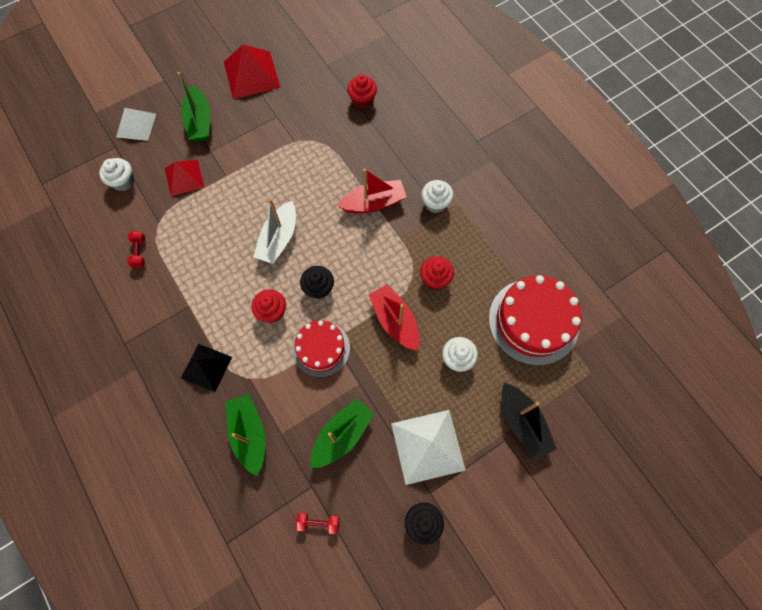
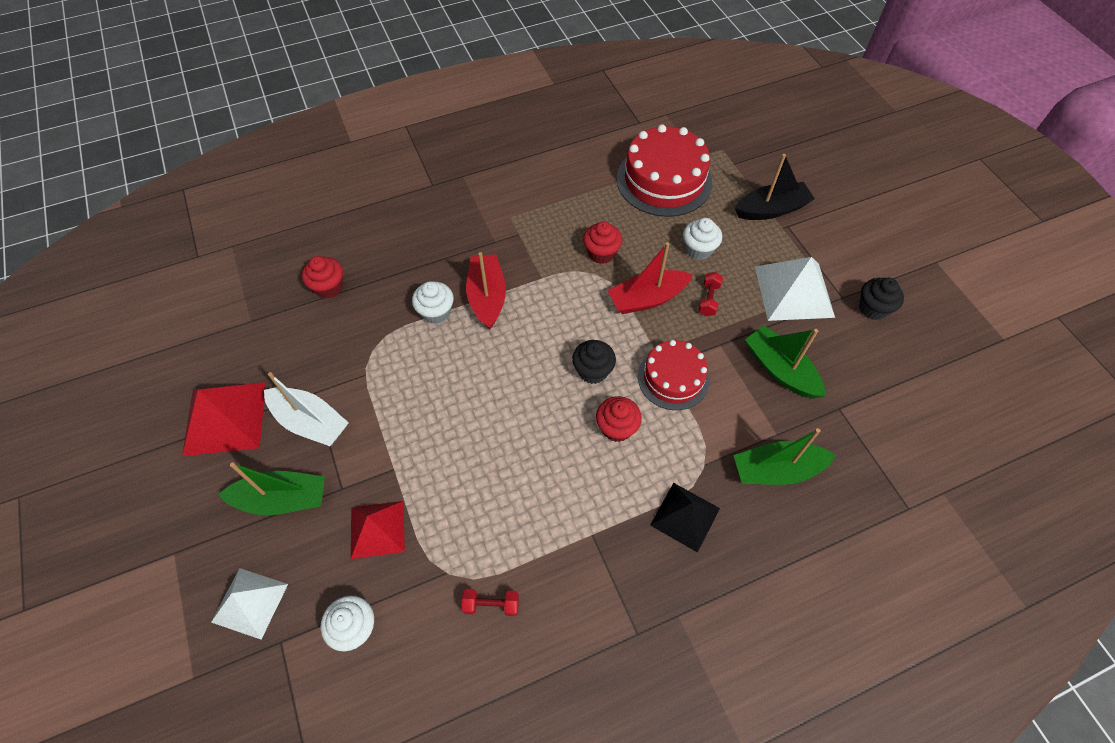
camera: 80 degrees left, 10 degrees down
white boat [254,198,296,264] -> white boat moved to [264,372,349,446]
red dumbbell [296,513,339,534] -> red dumbbell moved to [698,272,723,316]
white cupcake [421,180,454,213] -> white cupcake moved to [412,281,454,324]

